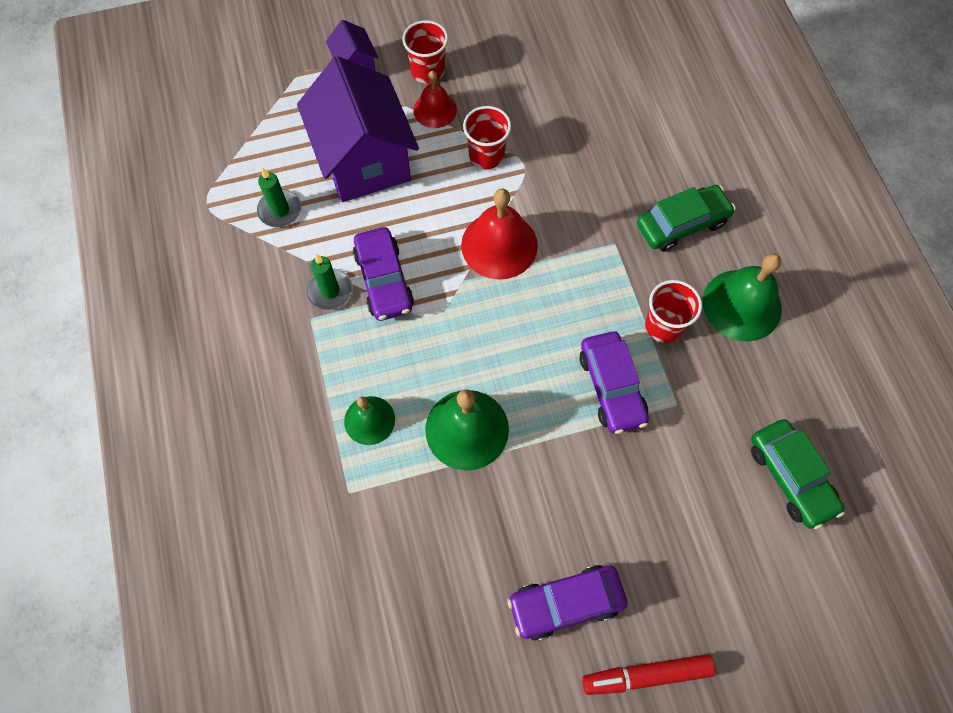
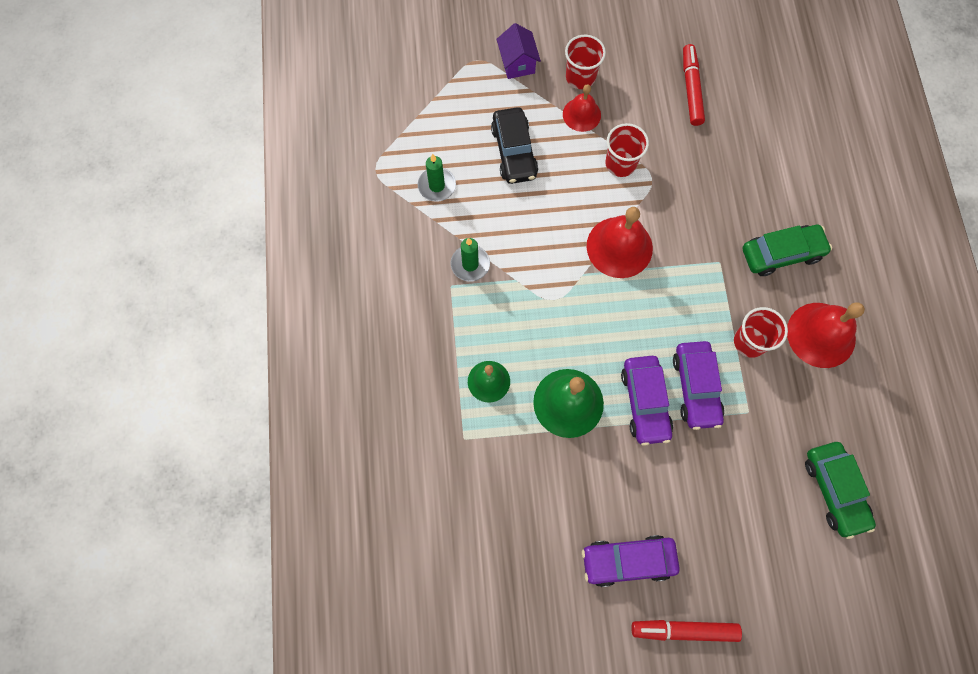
camera: 10 degrees right, 5 degrees up
purple house [297,56,419,202] -> black car [491,107,538,184]
purple car [353,227,414,321] -> purple car moved to [621,356,673,446]
green bell [703,253,782,342] -> red bell [787,302,865,368]
none -> red marker [683,44,705,126]

